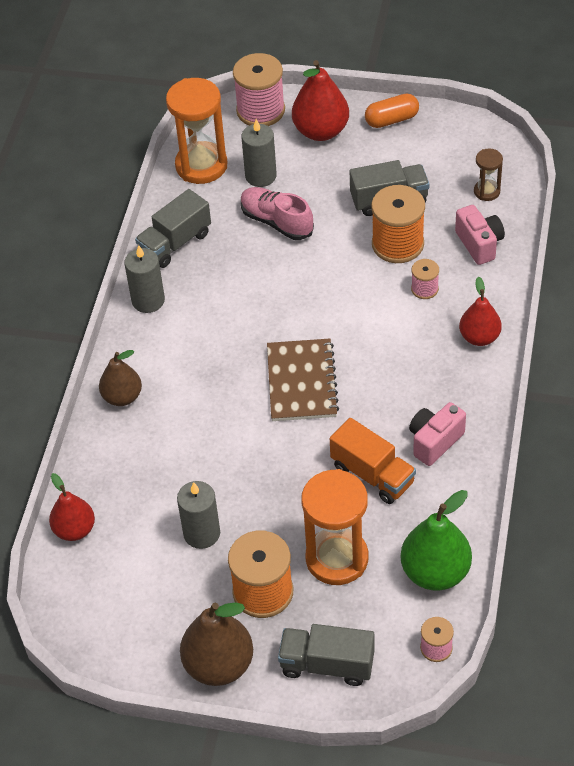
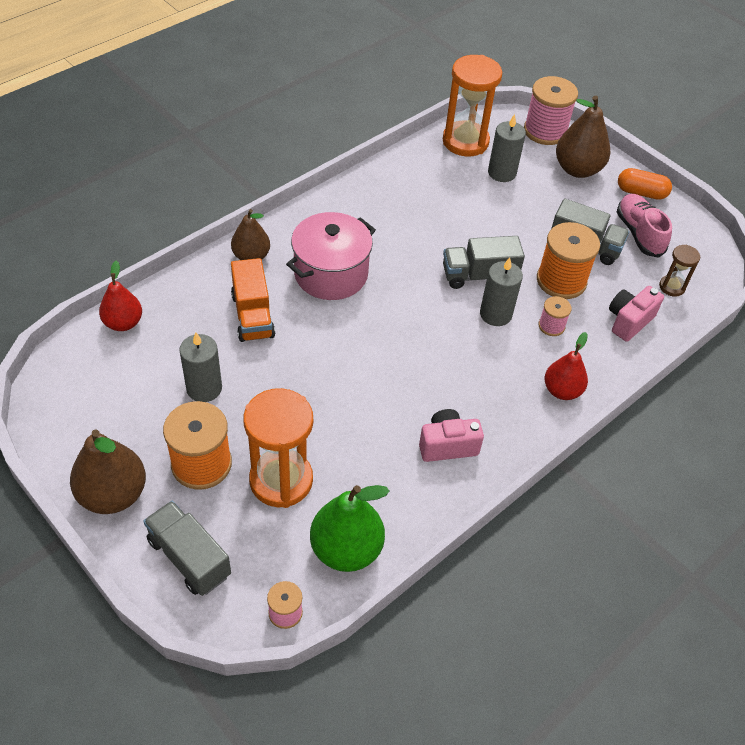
camera: 30 degrees right, 0 degrees up
grey candle [124,245,165,313] -> grey candle moved to [480,257,523,326]
grey truck [135,189,211,268] -> grey truck moved to [443,236,525,289]
pink shoe [241,187,314,240] -> pink shoe moved to [617,194,672,258]
brown notebook [267,338,339,421] -> none
red pear [292,60,349,141] -> brown pear [556,96,611,178]
orange truck [330,418,416,504] -> orange truck moved to [231,258,275,342]
pink camera [455,205,505,265] -> pink camera turned 150 degrees counterclockwise [609,286,664,342]
none -> pink pot [286,212,376,300]

